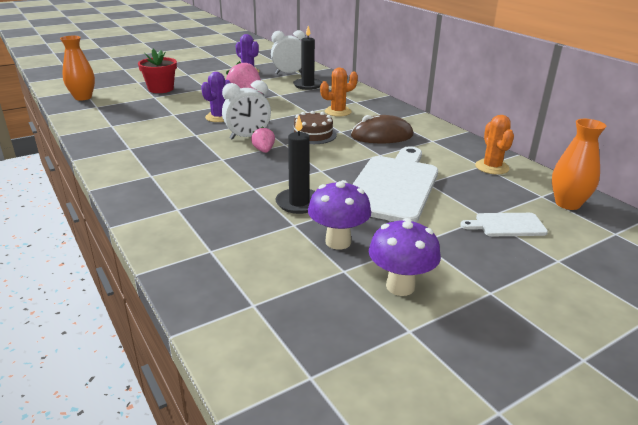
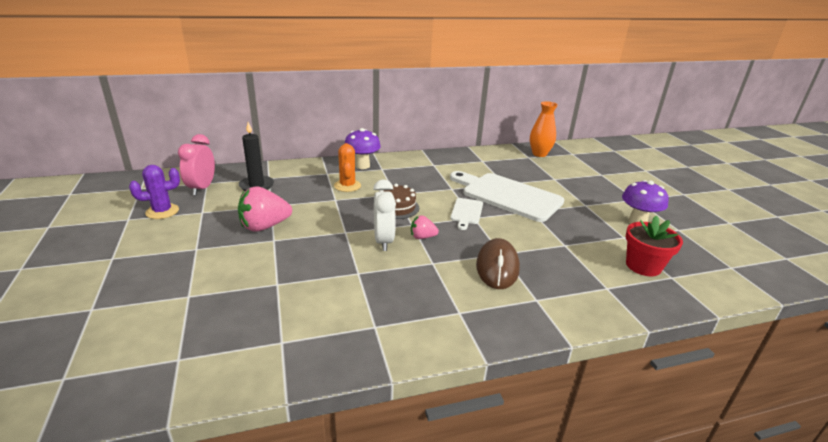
camera: 75 degrees left, 0 degrees up
orange vase [60,36,95,101] -> none
red flower pot [138,49,177,93] -> red flower pot moved to [626,215,683,276]
purple cactus [201,72,231,122] -> none
white clock [271,30,306,74] -> pink clock [178,134,215,195]
black candle [276,115,315,214] -> none
purple mushroom [308,180,371,250] -> purple mushroom moved to [345,128,381,169]
brown mouse [351,115,413,143] -> brown mouse moved to [476,238,520,289]
white cutting board [460,213,548,236] -> white cutting board moved to [450,198,483,230]
orange cactus [475,115,514,174] -> none

